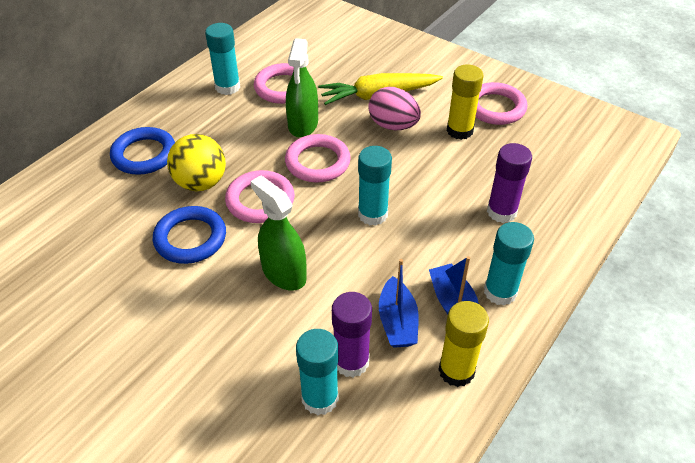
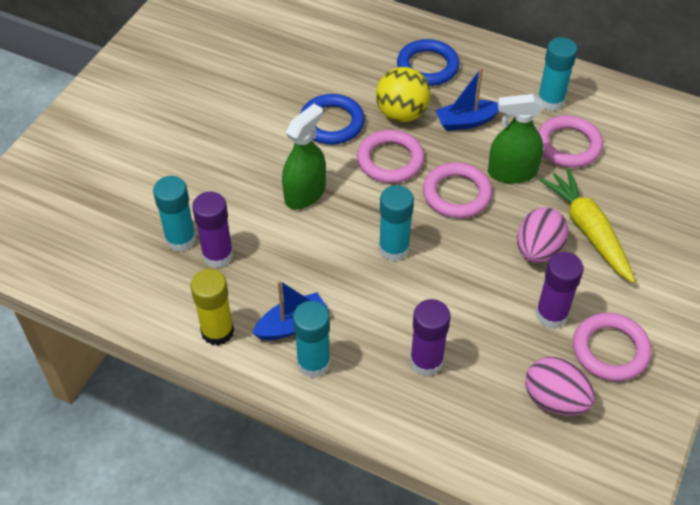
camera: 80 degrees right, 5 degrees up
blue boat [379,259,419,348] -> blue boat moved to [436,68,499,131]
yellow glue stick [447,65,484,140] -> purple glue stick [536,252,584,329]
none -> pink egg [525,357,595,416]

